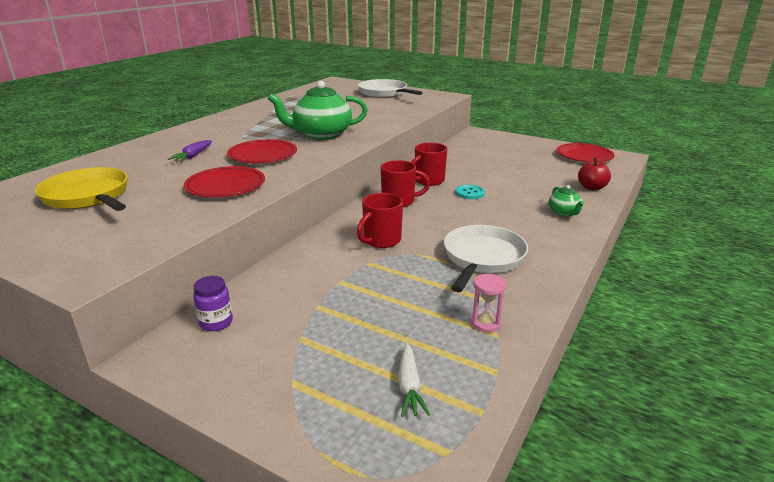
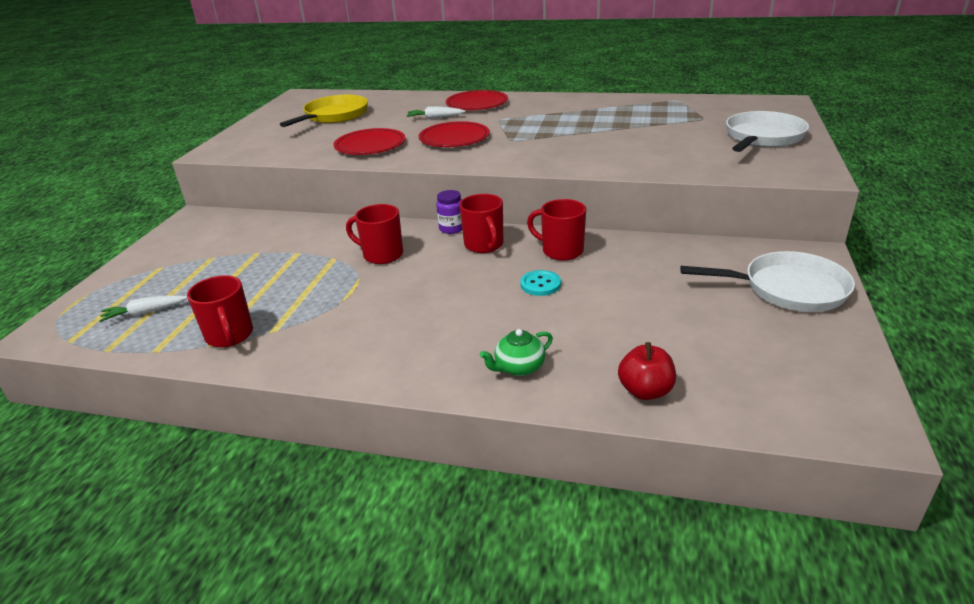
camera: 75 degrees right, 5 degrees up
purple carrot [168,140,212,162] -> white carrot [407,106,465,119]
purple jar [193,276,233,331] -> purple jar moved to [436,190,462,234]
green teapot [268,81,368,140] -> none
white pan [444,225,528,292] -> white pan moved to [680,251,855,312]
pink hourglass [470,273,506,332] -> red mug [187,275,253,347]
red plate [556,143,614,162] -> red plate moved to [446,90,508,110]

